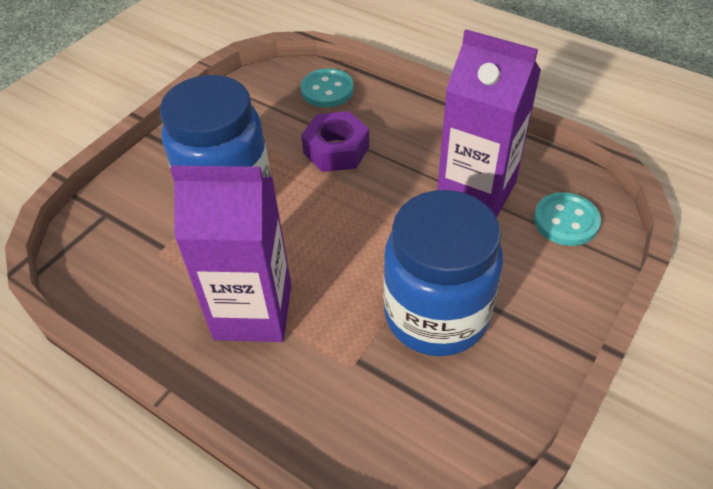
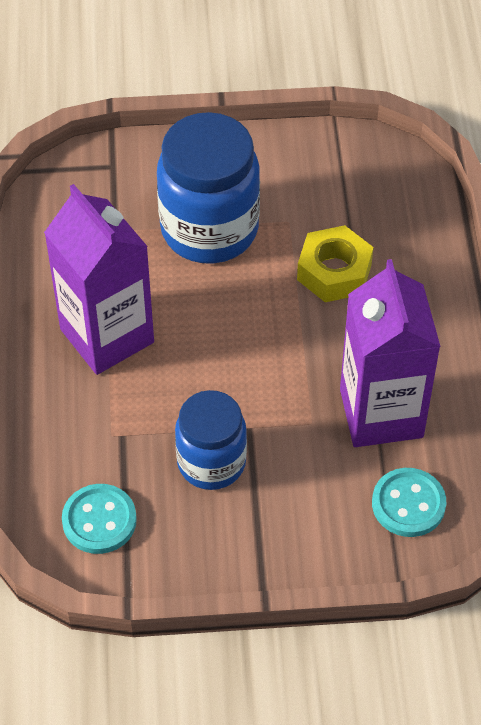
camera: 50 degrees right, 5 degrees up
turquoise button [301,68,354,108] -> turquoise button moved to [62,484,137,554]
purple nut [301,111,369,172] -> yellow nut [297,225,373,302]
blue jar [383,190,503,356] -> blue jar [175,390,247,490], size x0.64

